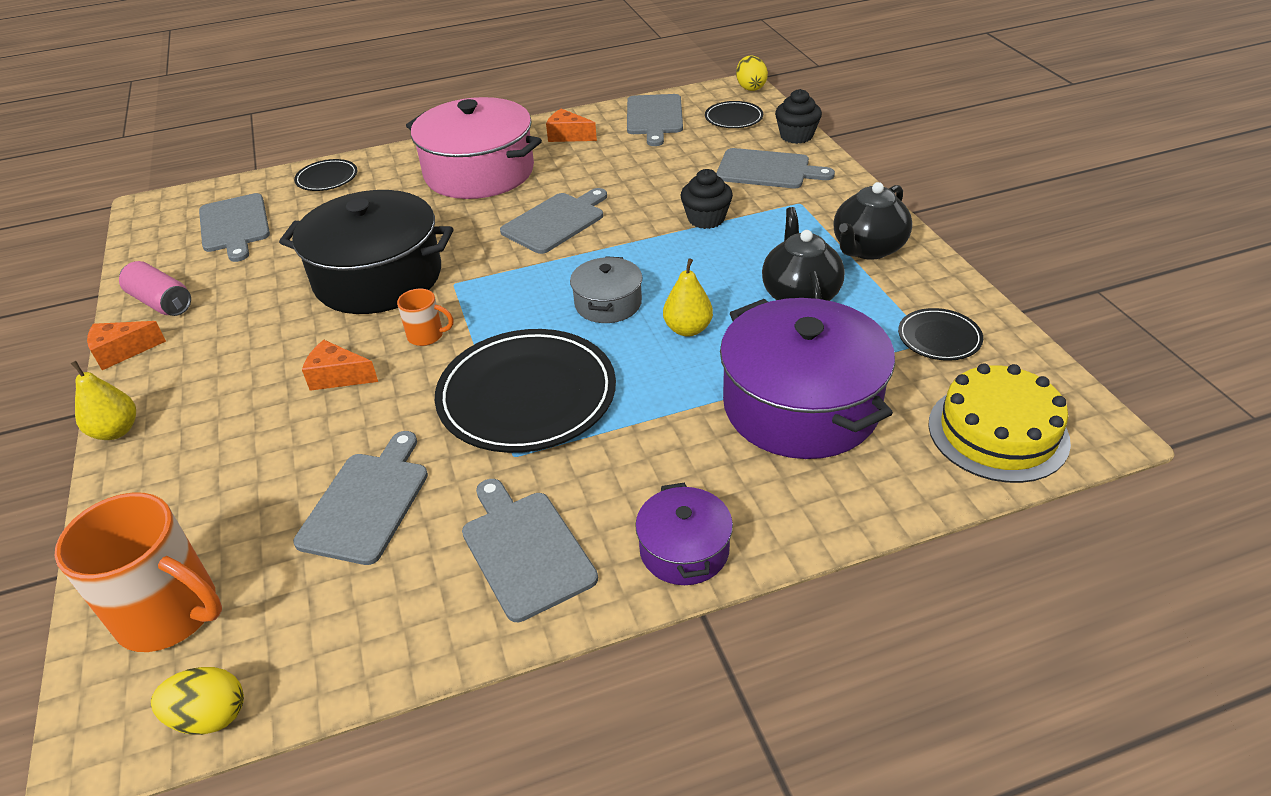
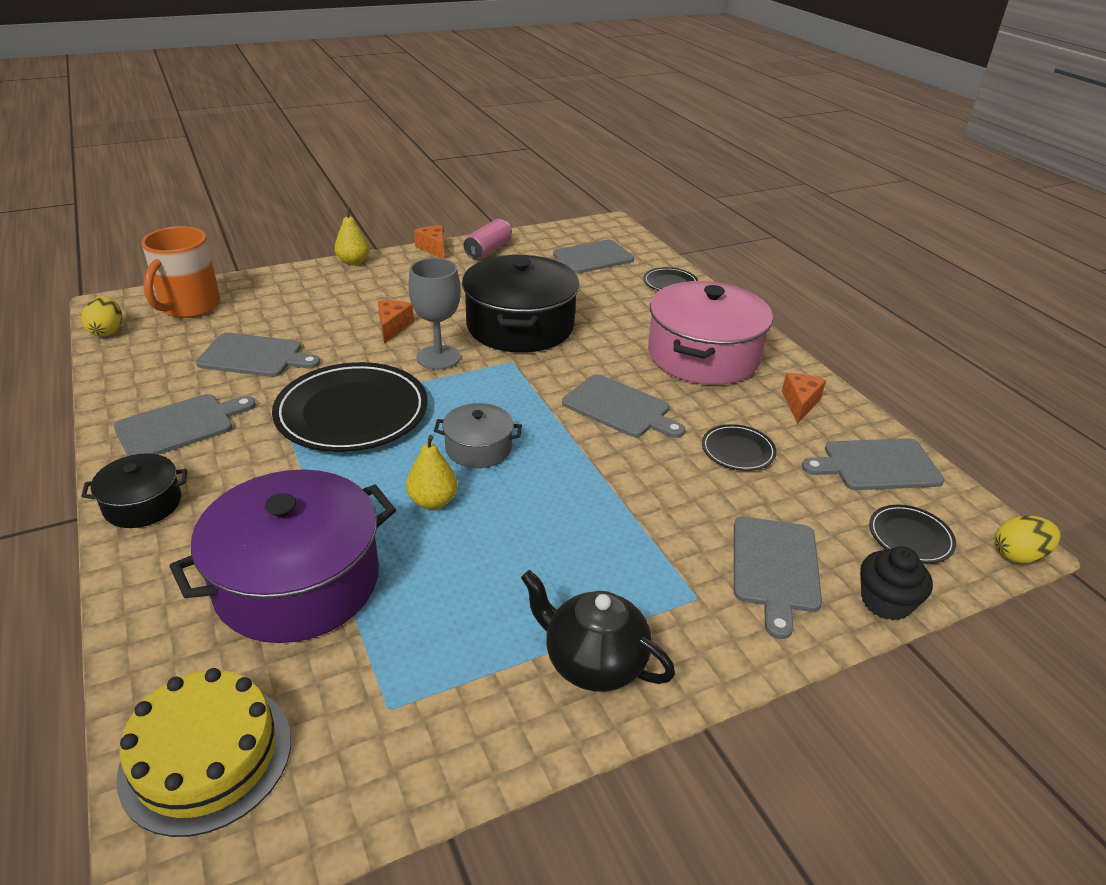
camera: 80 degrees right, 5 degrees down
orange mug [397,289,454,346] -> grey goblet [408,258,461,370]
purple pot [635,483,733,585] -> black pot [81,453,187,528]
black cupcake [681,169,733,229] -> none
black teapot [762,207,845,301] -> none
black plate [898,308,983,361] -> black plate moved to [702,424,777,471]

